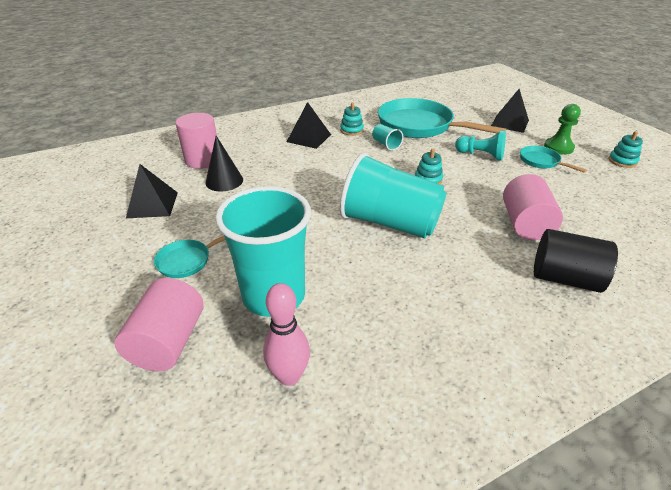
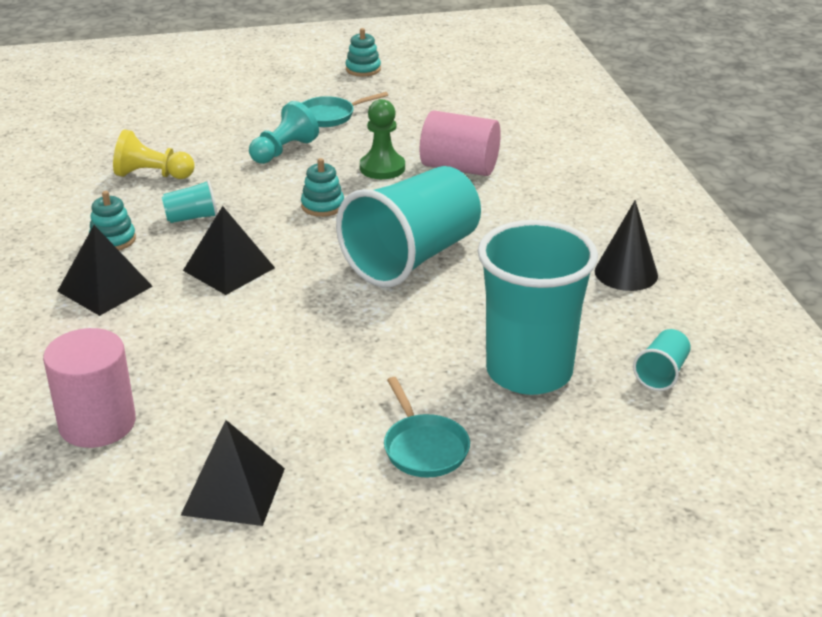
camera: 75 degrees left, 5 degrees down
pink cylinder [114,278,204,371] -> none
black cone [206,136,243,191] -> black cone moved to [595,200,658,291]
pink bowling pin [263,283,310,386] -> turquoise cup [633,329,691,391]
turquoise pan [378,98,506,138] -> yellow pawn [113,130,195,179]
black pyramid [491,89,529,133] -> black pyramid moved to [183,206,275,295]
black cylinder [534,229,618,293] -> none
green pawn [544,104,581,155] -> green pawn moved to [360,99,405,179]

